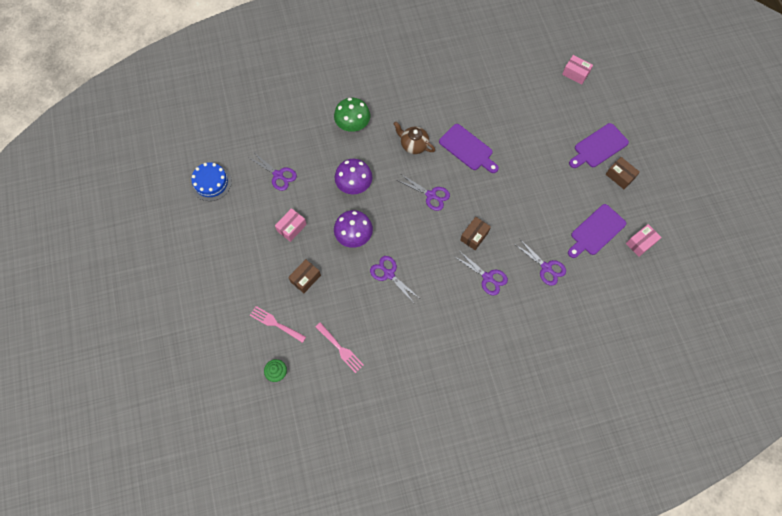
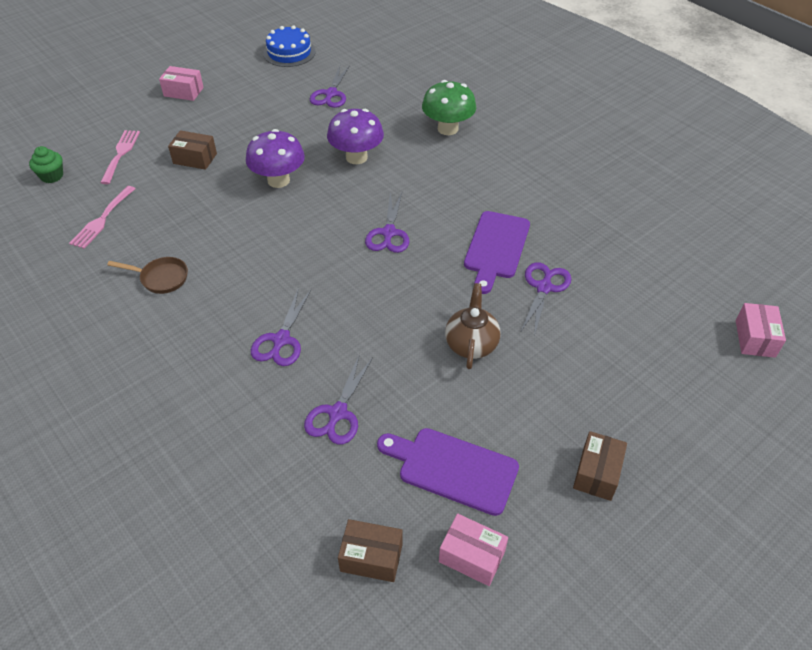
camera: 65 degrees right, 20 degrees down
pink box [275,208,307,242] -> pink box moved to [159,66,204,101]
purple scissors [370,256,419,303] -> purple scissors moved to [520,262,571,336]
brown teapot [393,121,435,154] -> brown teapot moved to [445,283,501,369]
brown box [460,217,491,250] -> brown box moved to [338,519,403,582]
purple cutting board [569,123,629,168] -> none
none -> brown pan [107,257,188,294]

